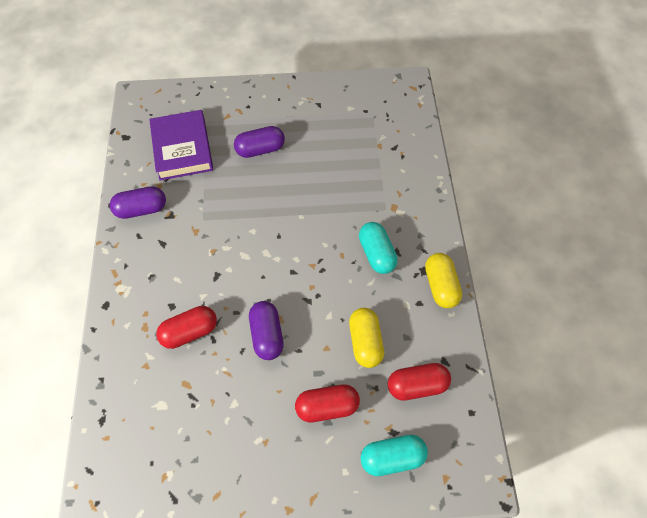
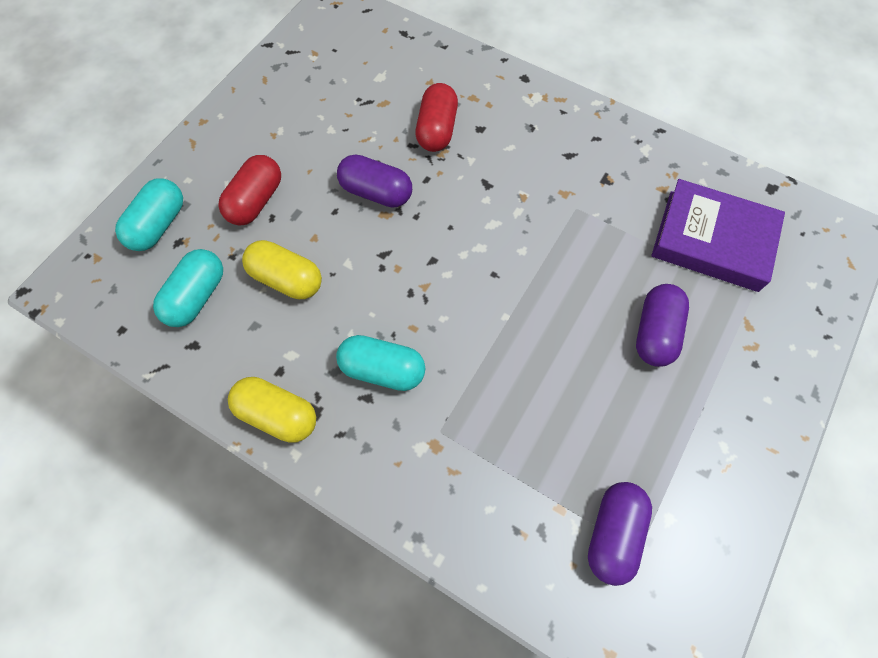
camera: 125 degrees right, 5 degrees up
purple capsule [110,186,166,219] -> purple capsule moved to [588,482,652,586]
red capsule [388,363,451,401] -> turquoise capsule [153,249,223,327]

